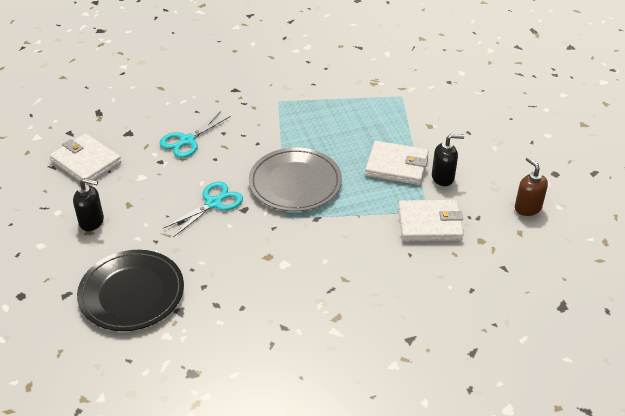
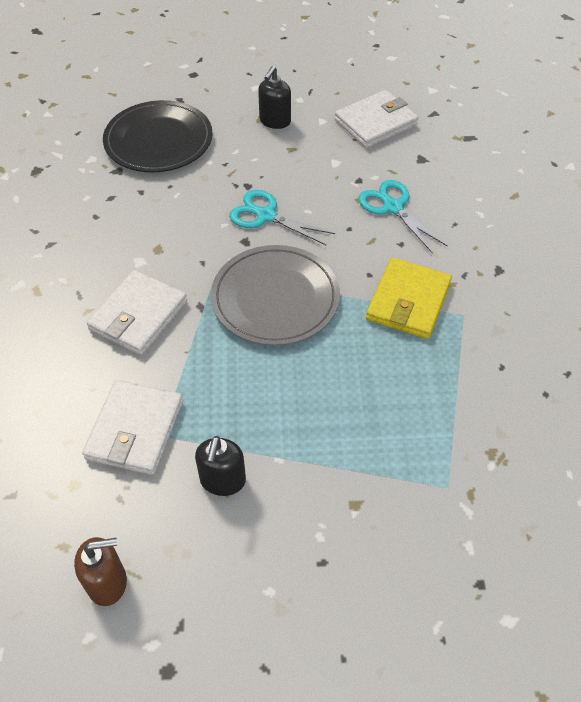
camera: 105 degrees right, 10 degrees up
turquoise scissors [164,181,243,237] -> turquoise scissors turned 150 degrees clockwise [229,190,335,246]
white wallet [365,141,429,185] -> white wallet moved to [86,270,187,355]
none -> yellow wallet [366,258,452,339]

